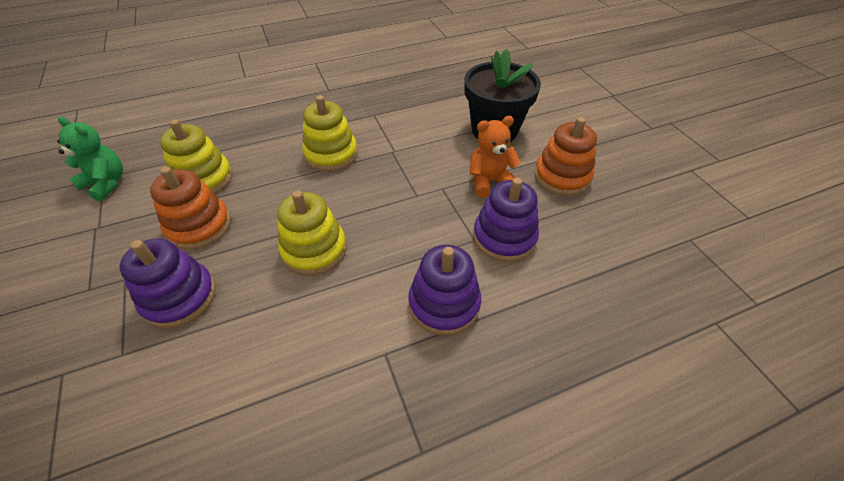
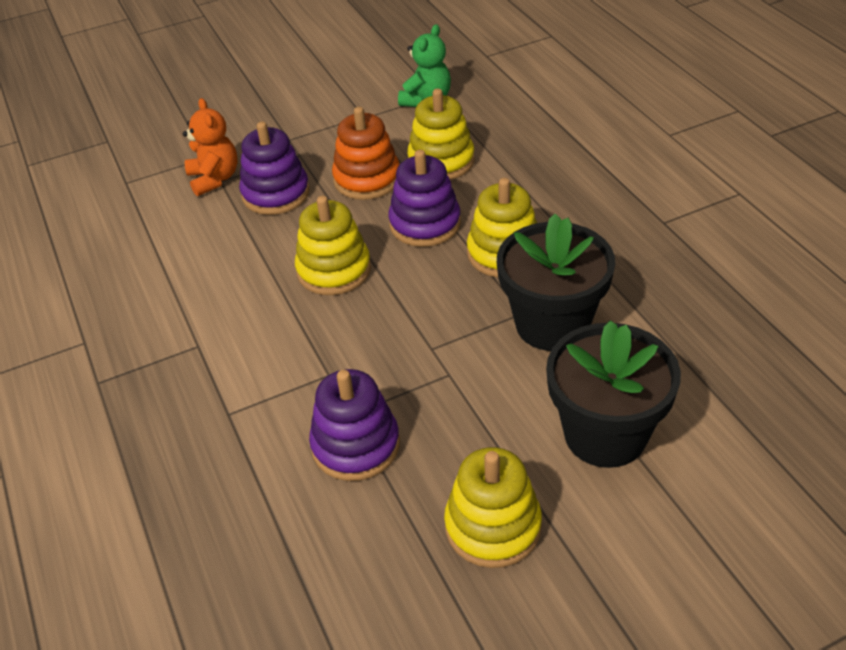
camera: 90 degrees right, 5 degrees down
purple stacking toy [408,245,481,336] -> purple stacking toy moved to [388,150,461,247]
orange teddy bear [470,116,521,198] -> orange teddy bear moved to [183,98,238,196]
orange stacking toy [534,117,597,196] -> yellow stacking toy [444,447,542,568]
none -> black flower pot [497,214,615,351]

